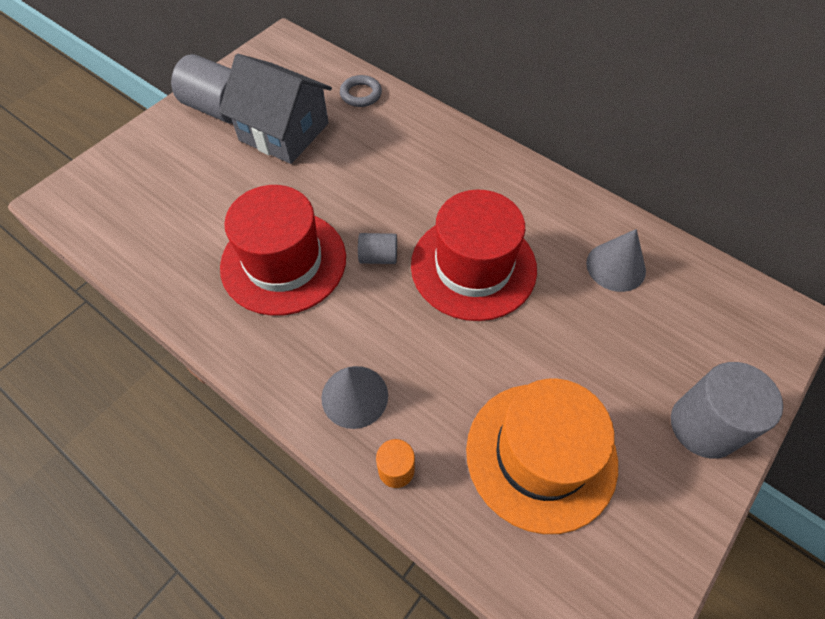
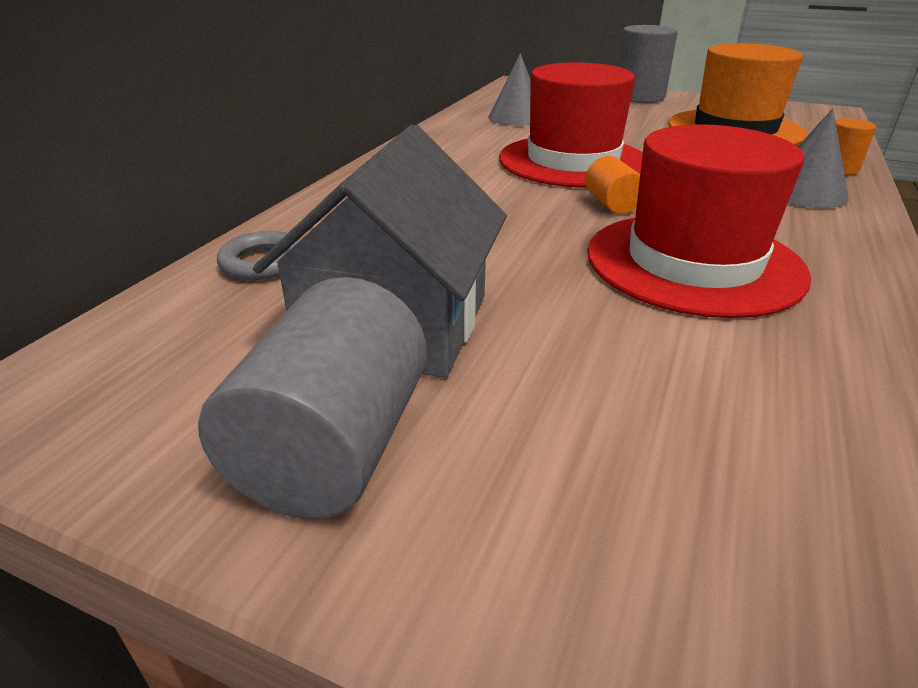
camera: 105 degrees left, 25 degrees down
grey cylinder [358,233,397,264] -> orange cylinder [585,156,640,214]

